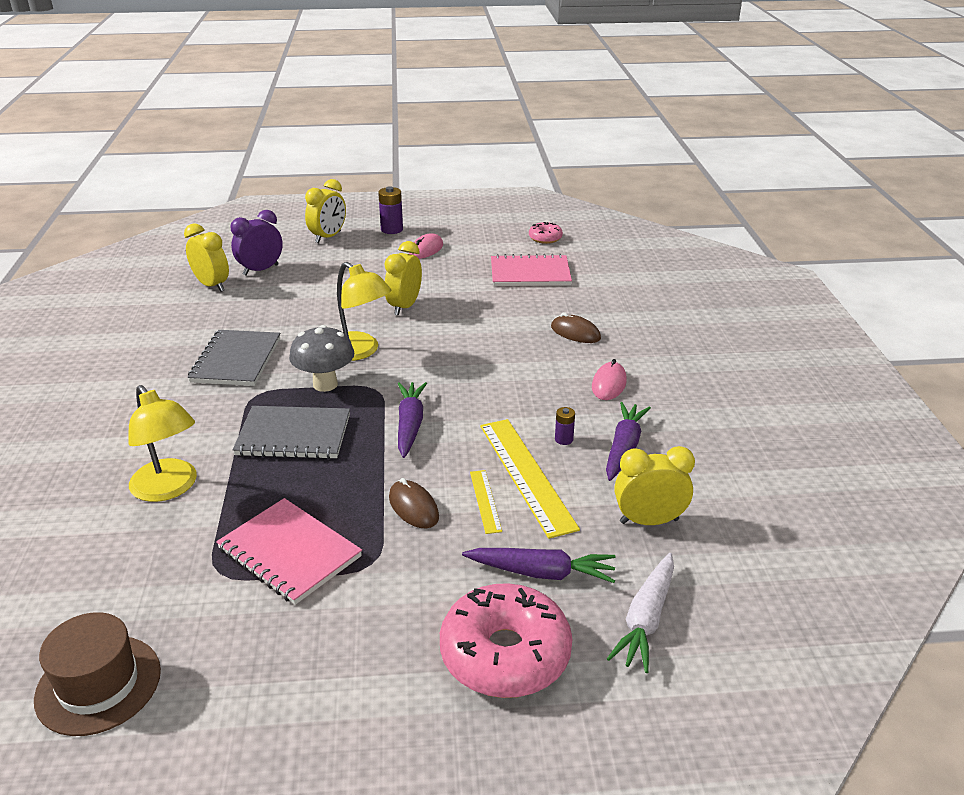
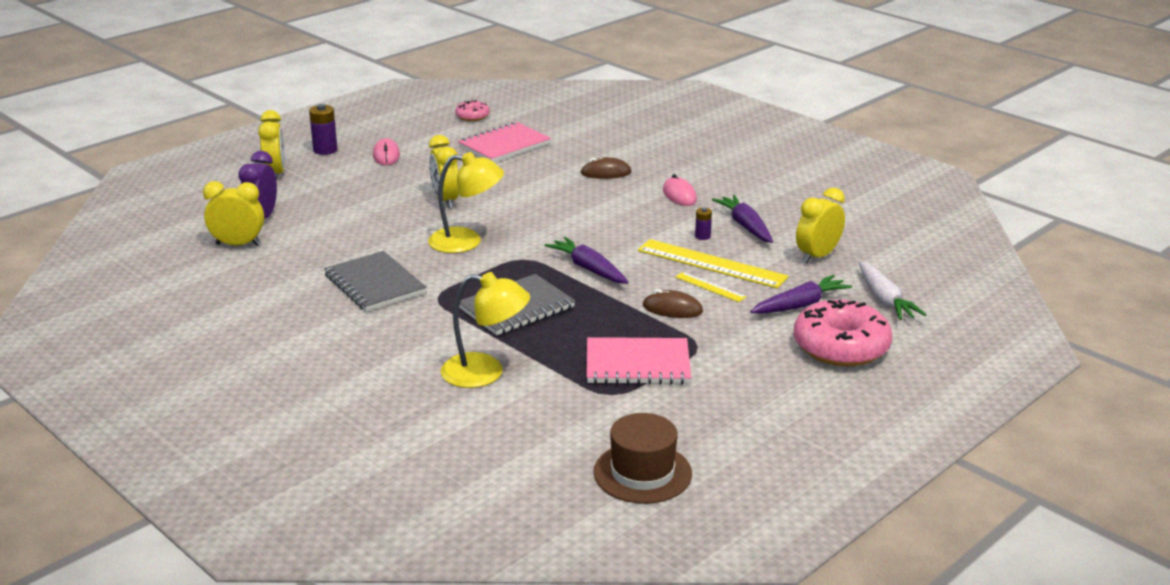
camera: 40 degrees left, 5 degrees down
grey mushroom [289,325,354,392] -> none

